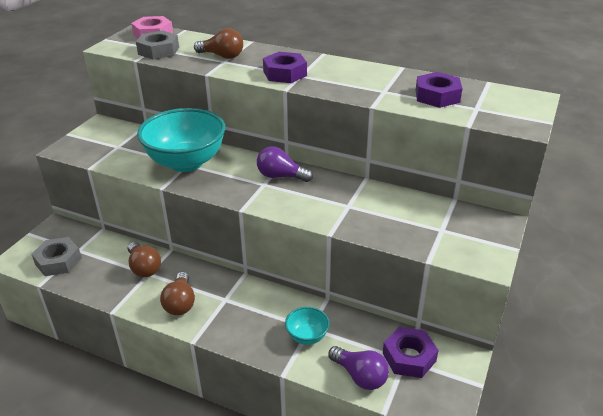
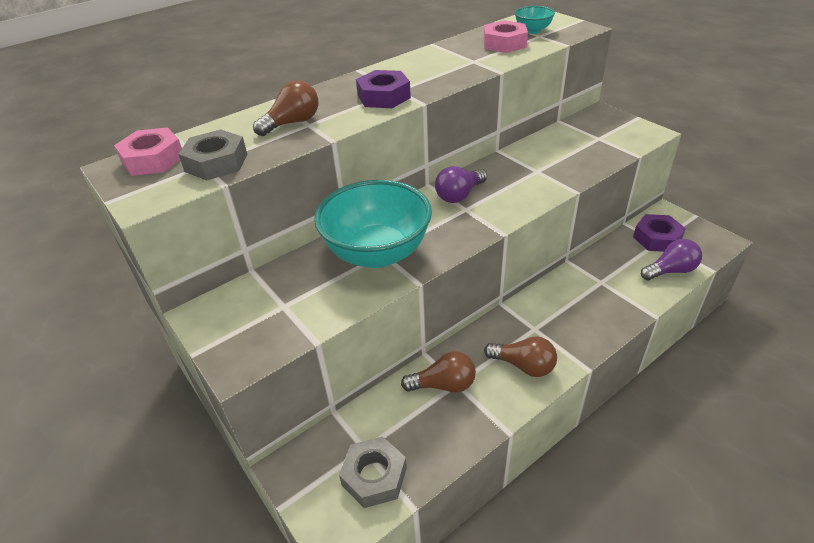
camera: 60 degrees left, 5 degrees up
turquoise bowl [285,307,330,345] -> turquoise bowl moved to [515,6,555,34]
purple nut [416,72,462,108] -> pink nut [483,20,528,53]

